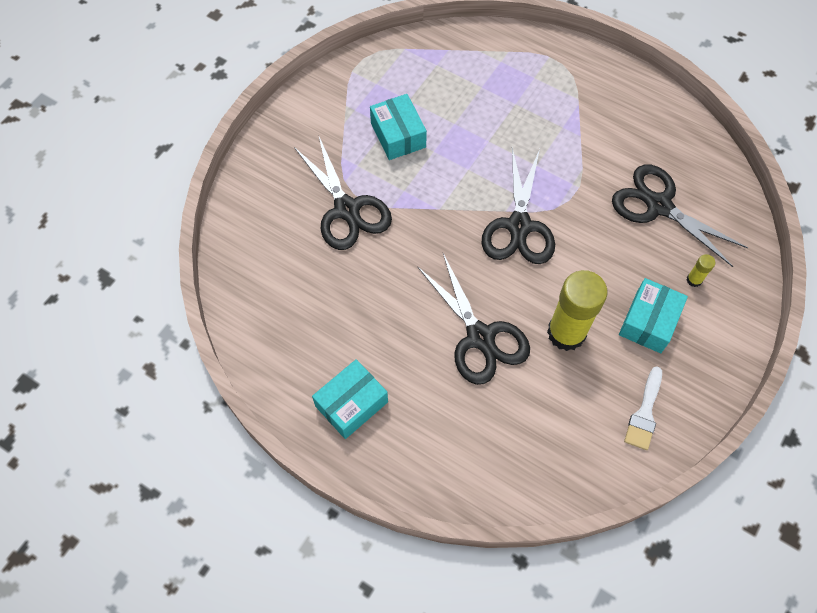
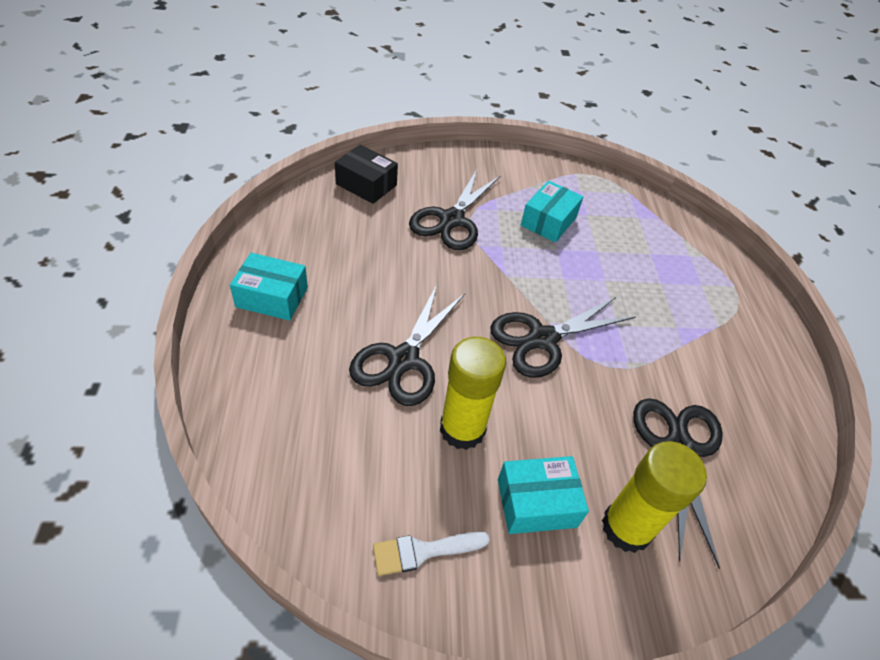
camera: 50 degrees right, 15 degrees down
yellow glue stick [687,254,715,287] -> yellow glue stick [602,441,707,553], size x2.41
none -> black box [335,145,398,204]

